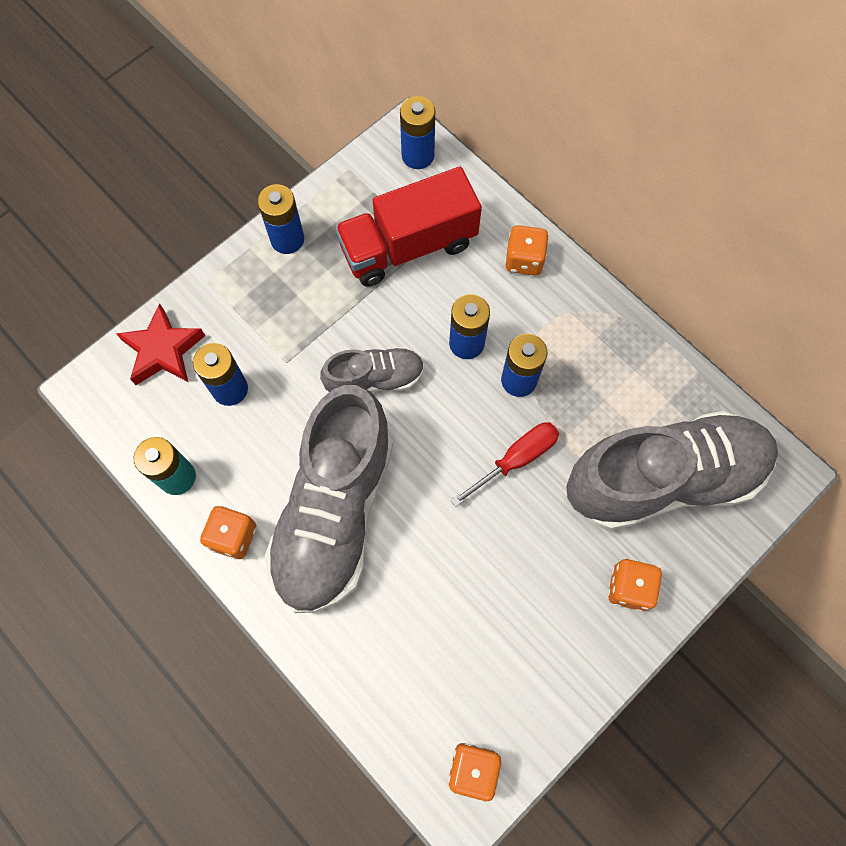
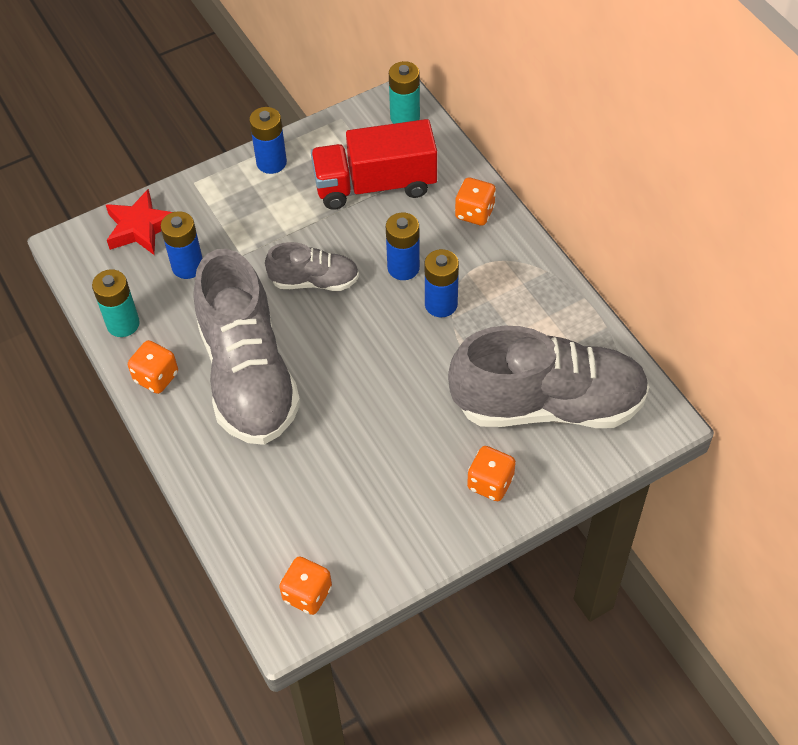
camera: 15 degrees right, 15 degrees down
grey shoe [264,385,394,613] -> grey shoe turned 45 degrees counterclockwise [193,249,301,445]
blue battery [400,96,435,169] -> turquoise battery [389,61,420,124]
red screwdriver [451,422,559,507] -> none

